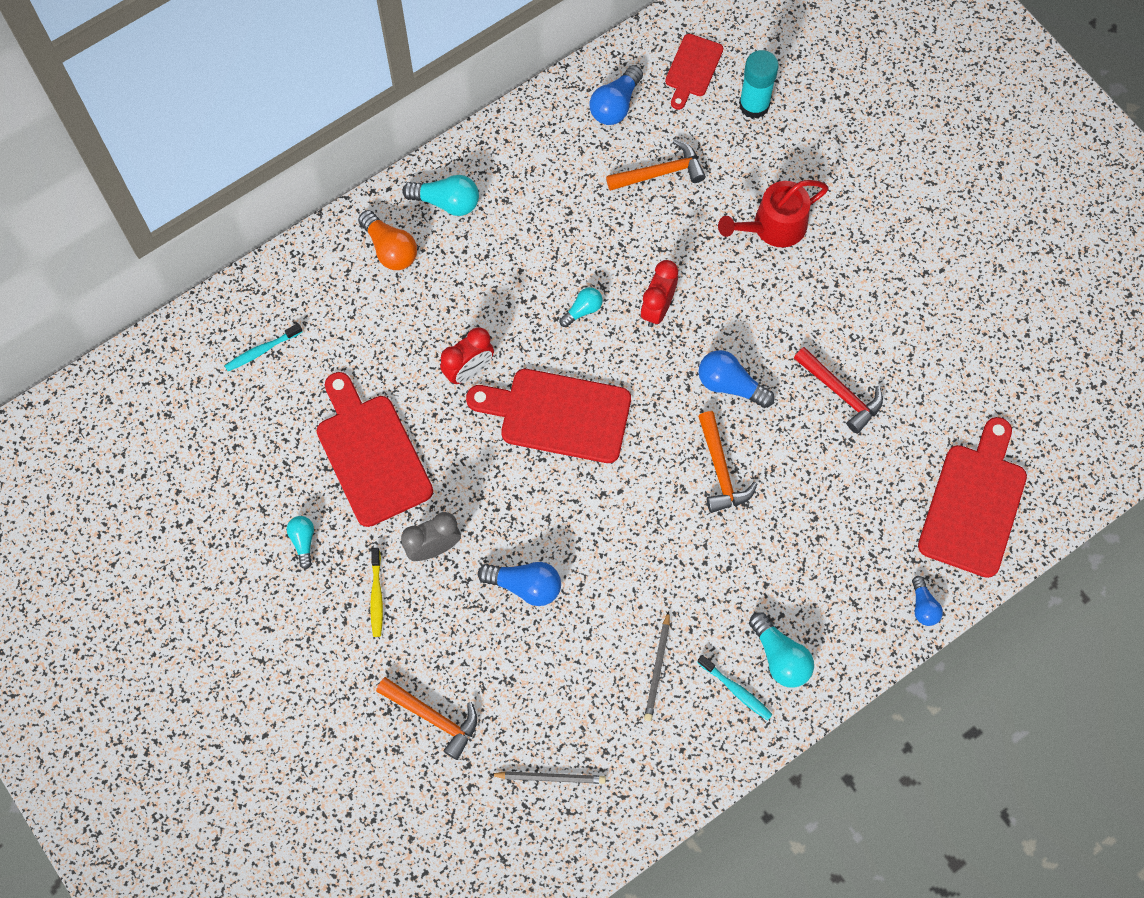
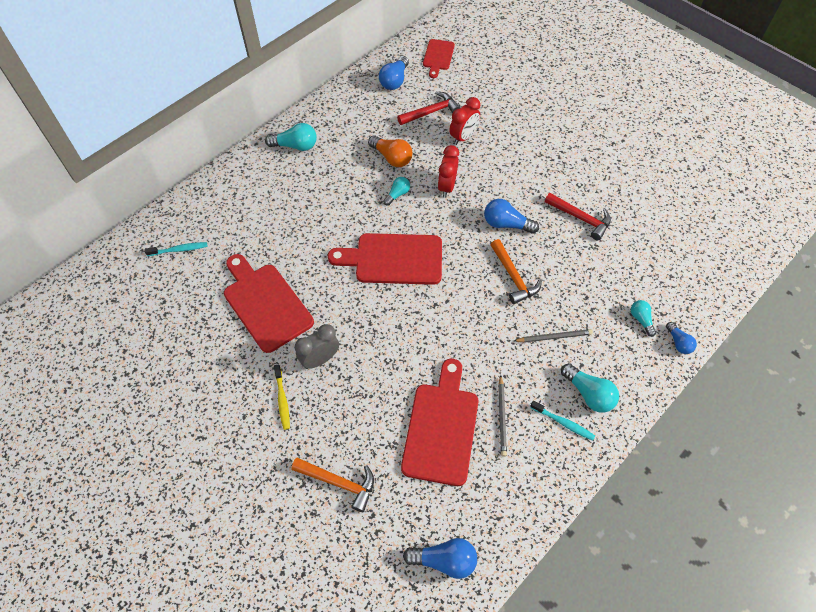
camera: 10 degrees left, 10 degrees down
turquoise toothbrush [225,323,302,371] -> turquoise toothbrush turned 150 degrees counterclockwise [145,242,207,256]
turquoise light bulb [287,516,314,569] -> turquoise light bulb moved to [631,300,656,337]
orange light bulb [358,210,417,270] -> orange light bulb moved to [368,136,412,167]
red clock [440,327,494,384] -> red clock moved to [449,97,480,145]
blue light bulb [478,562,561,606] -> blue light bulb moved to [403,538,477,579]
grey pencil [490,771,606,784] -> grey pencil moved to [514,329,593,343]
orange hammer [606,139,706,191] -> red hammer [397,92,460,125]
red watering can [718,180,829,247] -> none
turquoise glue stick [739,50,779,119] -> none
red cutting board [918,417,1027,578] -> red cutting board moved to [401,359,478,486]

